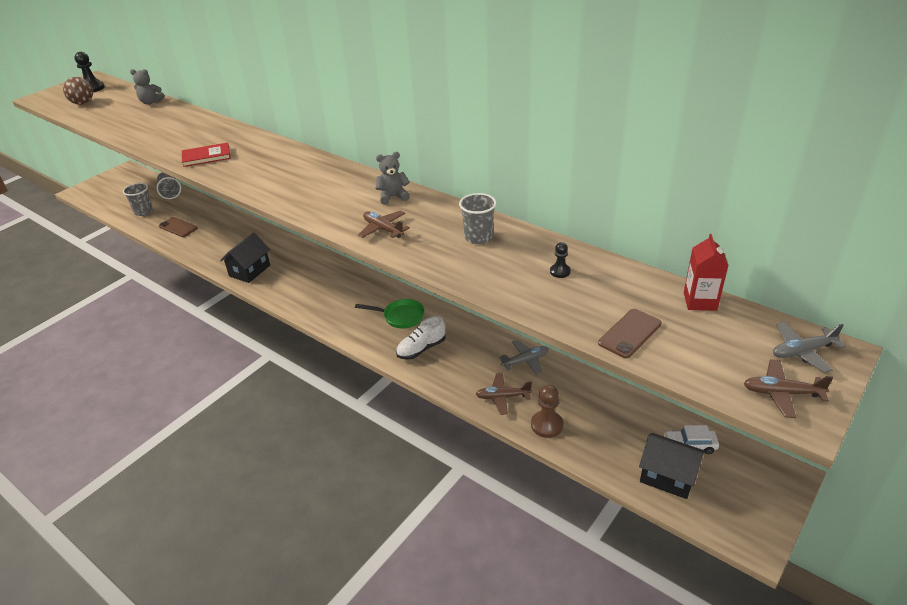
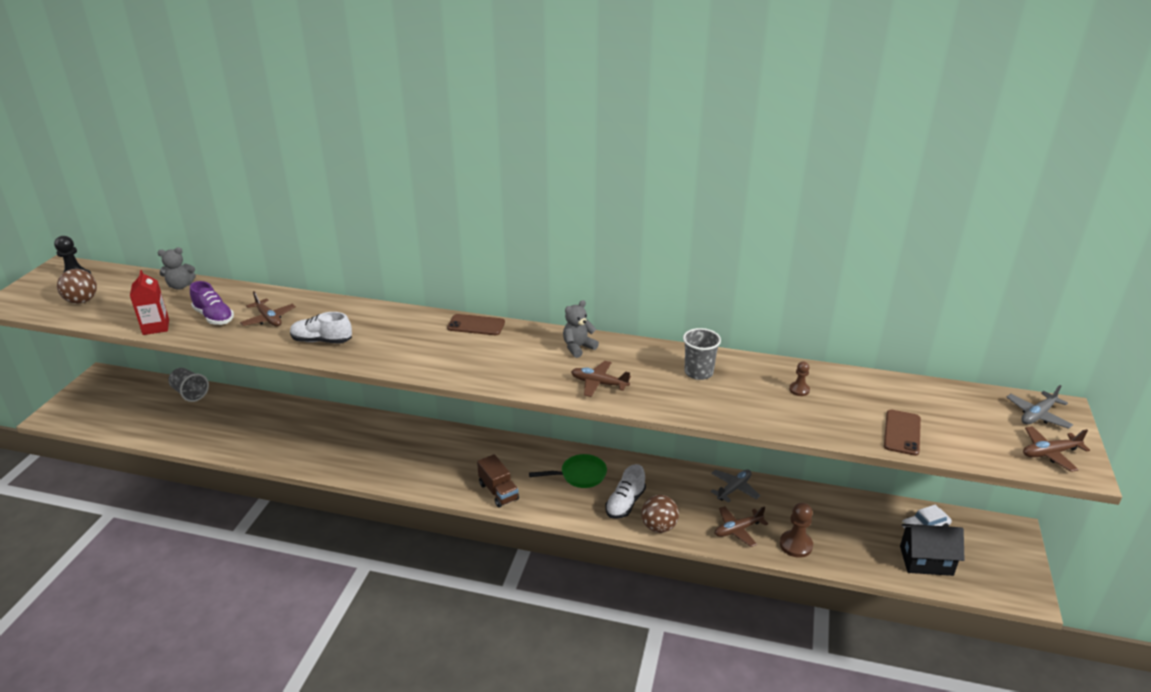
camera: 25 degrees left, 5 degrees down
grey cup [123,183,153,216] -> none
brown phone [159,217,198,237] -> brown phone moved to [447,314,505,335]
red book [182,143,231,167] -> white shoe [290,312,352,344]
black house [220,232,270,283] -> none
black pawn [550,242,571,278] -> brown pawn [789,362,810,396]
red carton [684,234,729,311] -> red carton moved to [130,270,169,335]
none -> purple shoe [190,281,234,325]
none -> brown plane [240,291,296,327]
none -> brown truck [477,454,519,508]
none -> brown ball [641,495,679,533]

